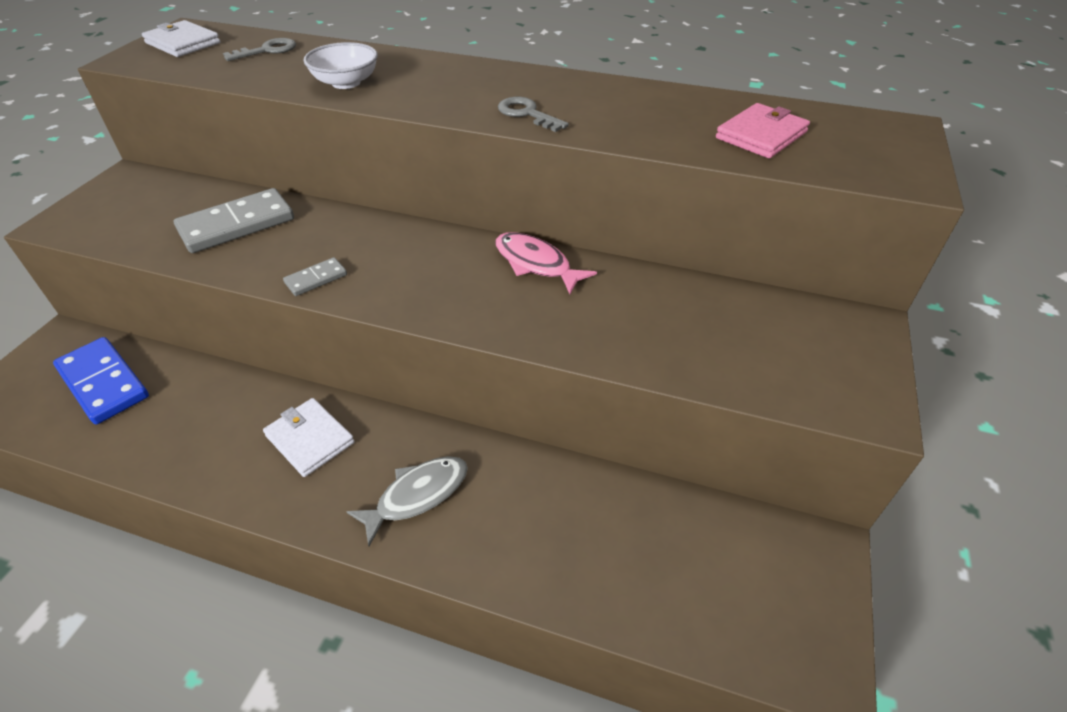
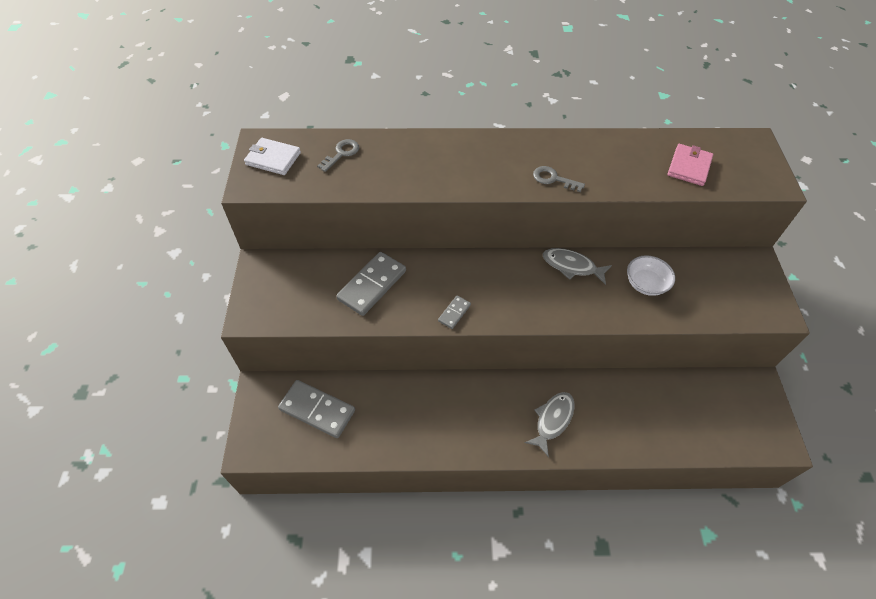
camera: 20 degrees left, 10 degrees up
blue domino [53,337,149,424] -> grey domino [278,380,355,438]
white wallet [263,398,354,477] -> none
white bowl [304,42,378,89] -> white bowl moved to [627,255,675,296]
pink fish [495,232,597,294] -> grey fish [543,248,612,285]

